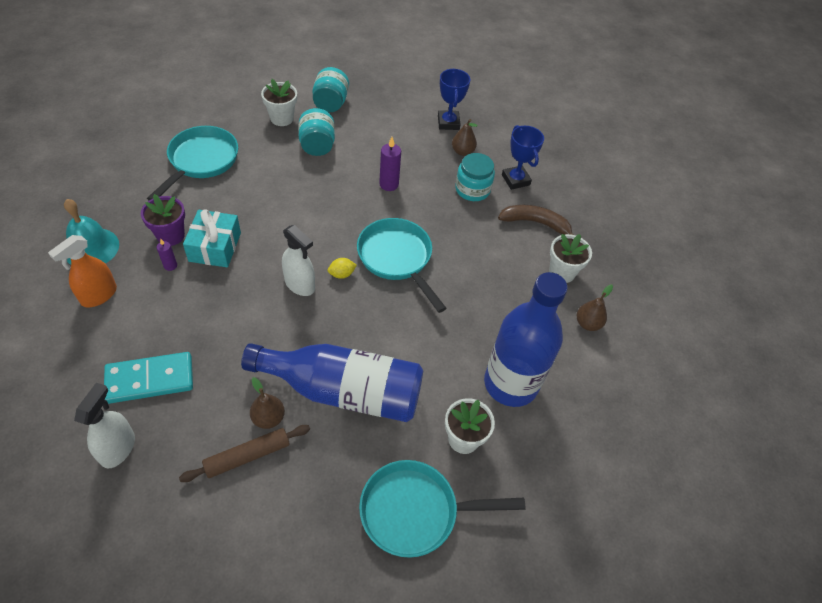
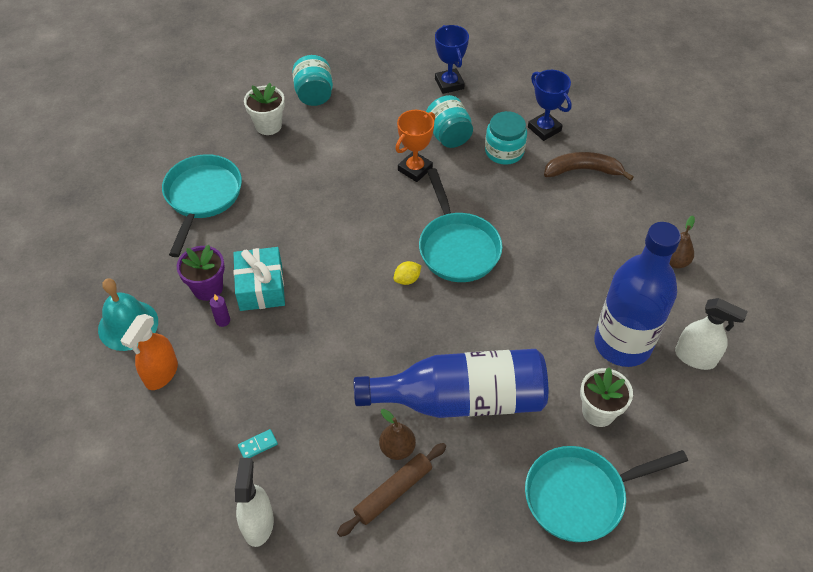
camera: 10 degrees left, 0 degrees up
turquoise domino [104,352,193,404] -> turquoise domino [238,429,278,458], size x0.40
white spray bottle [282,225,315,296] -> white spray bottle moved to [675,298,748,370]
turquoise jar [298,108,335,156] -> turquoise jar moved to [426,95,473,148]
turquoise pan [357,218,447,313] -> turquoise pan turned 150 degrees counterclockwise [419,168,502,282]
purple candle [379,137,401,191] -> orange trophy [395,110,435,182]
brown pear [452,119,478,156] -> none
white flower pot [549,234,592,283] -> none

